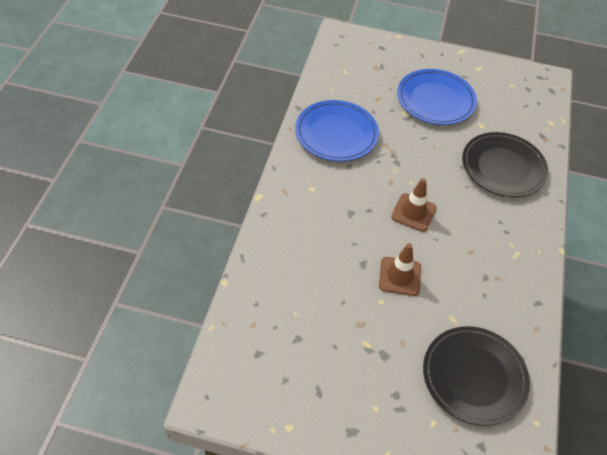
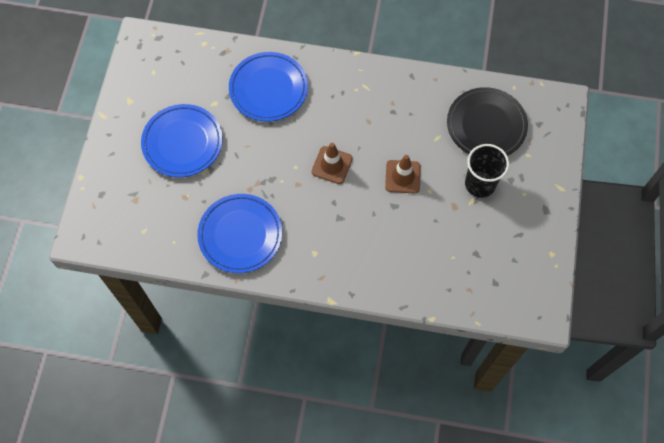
camera: 90 degrees left, 15 degrees up
black plate [462,132,548,197] -> blue plate [229,52,308,122]
none -> black cup [465,144,509,198]

